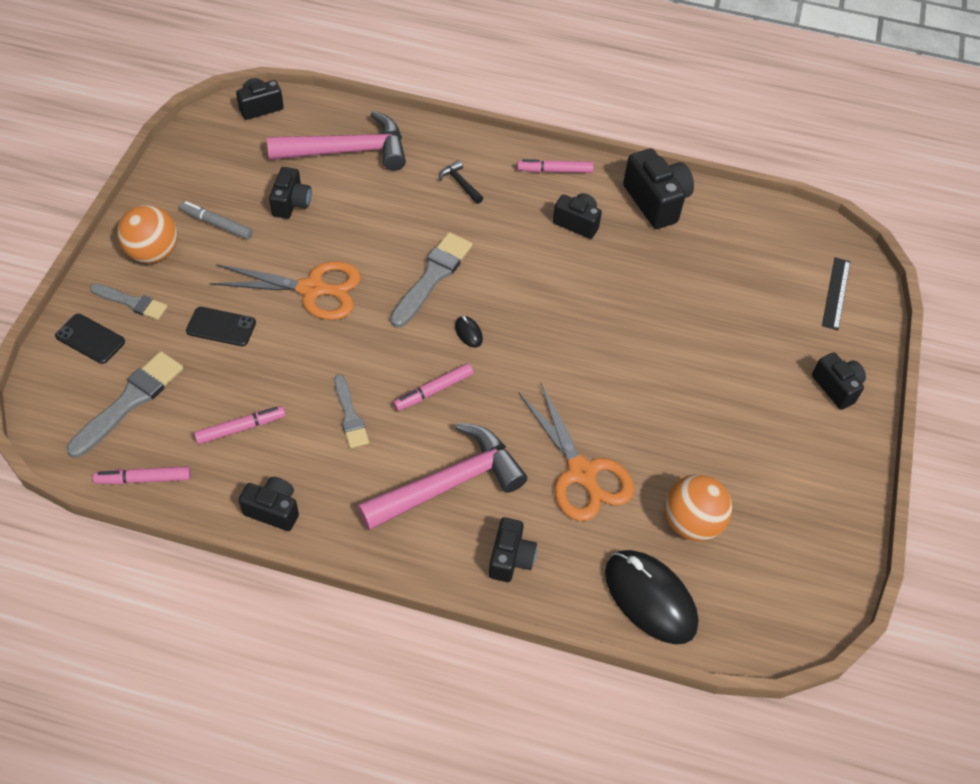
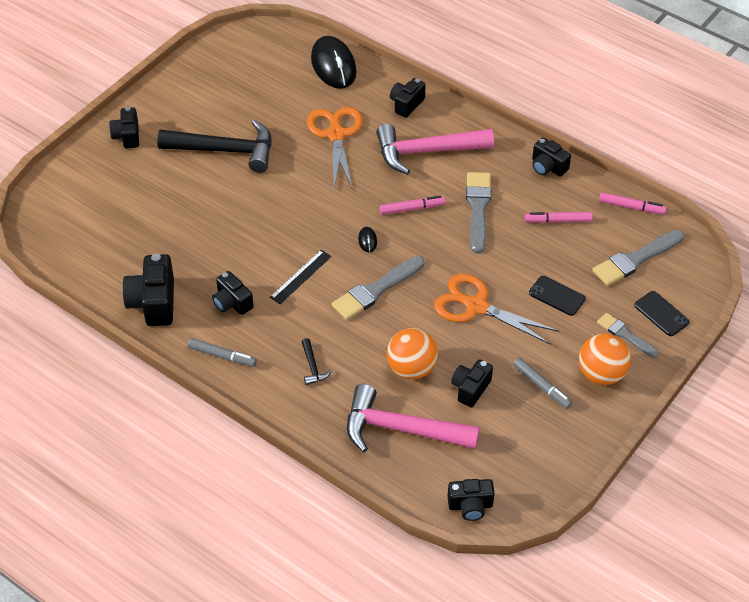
camera: 155 degrees left, 5 degrees down
grey brush [334,374,369,448] -> grey brush [466,172,491,254], size x1.59
pink marker [517,159,594,173] -> grey marker [187,338,257,367]
orange ball [665,474,732,541] -> orange ball moved to [387,328,438,379]
black ruler [822,257,850,330] -> black ruler moved to [270,250,332,304]
none -> black hammer [157,120,272,173]

